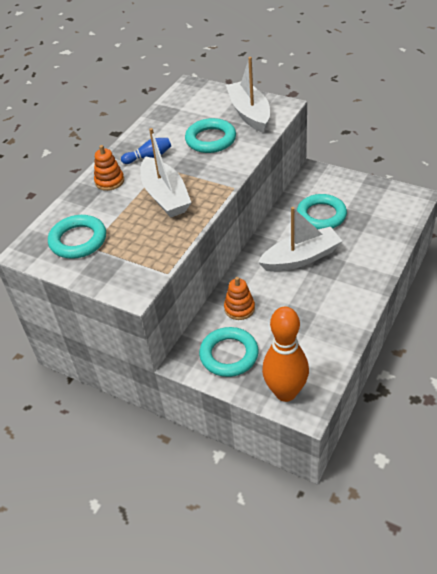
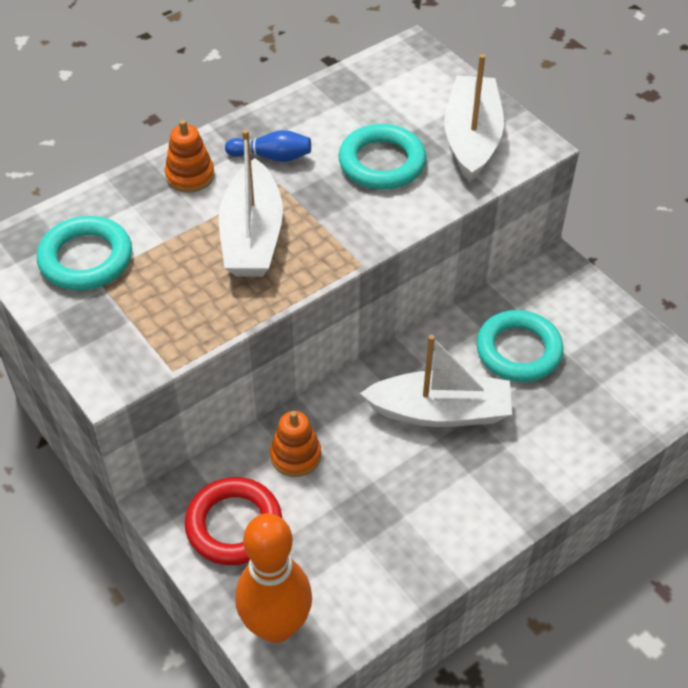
camera: 20 degrees right, 5 degrees up
turquoise ring [199,327,259,377] -> red ring [185,477,282,565]

